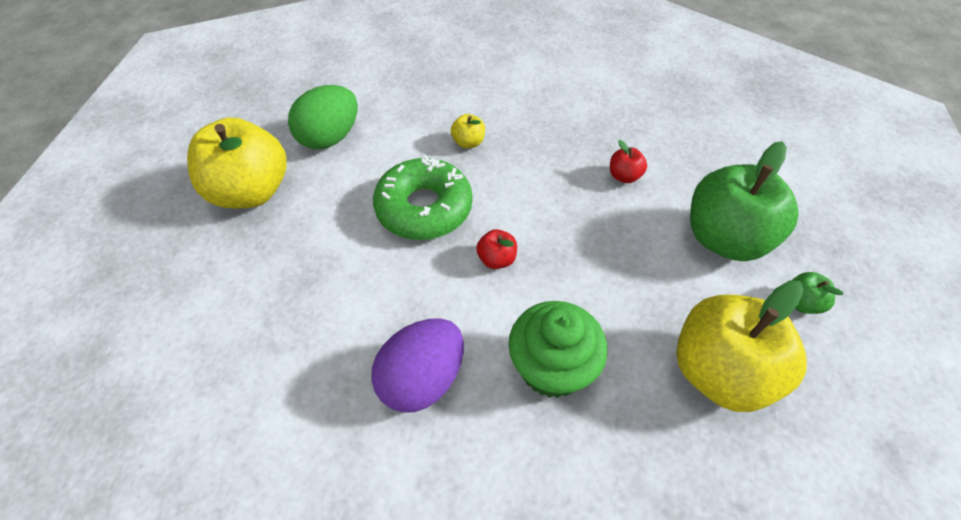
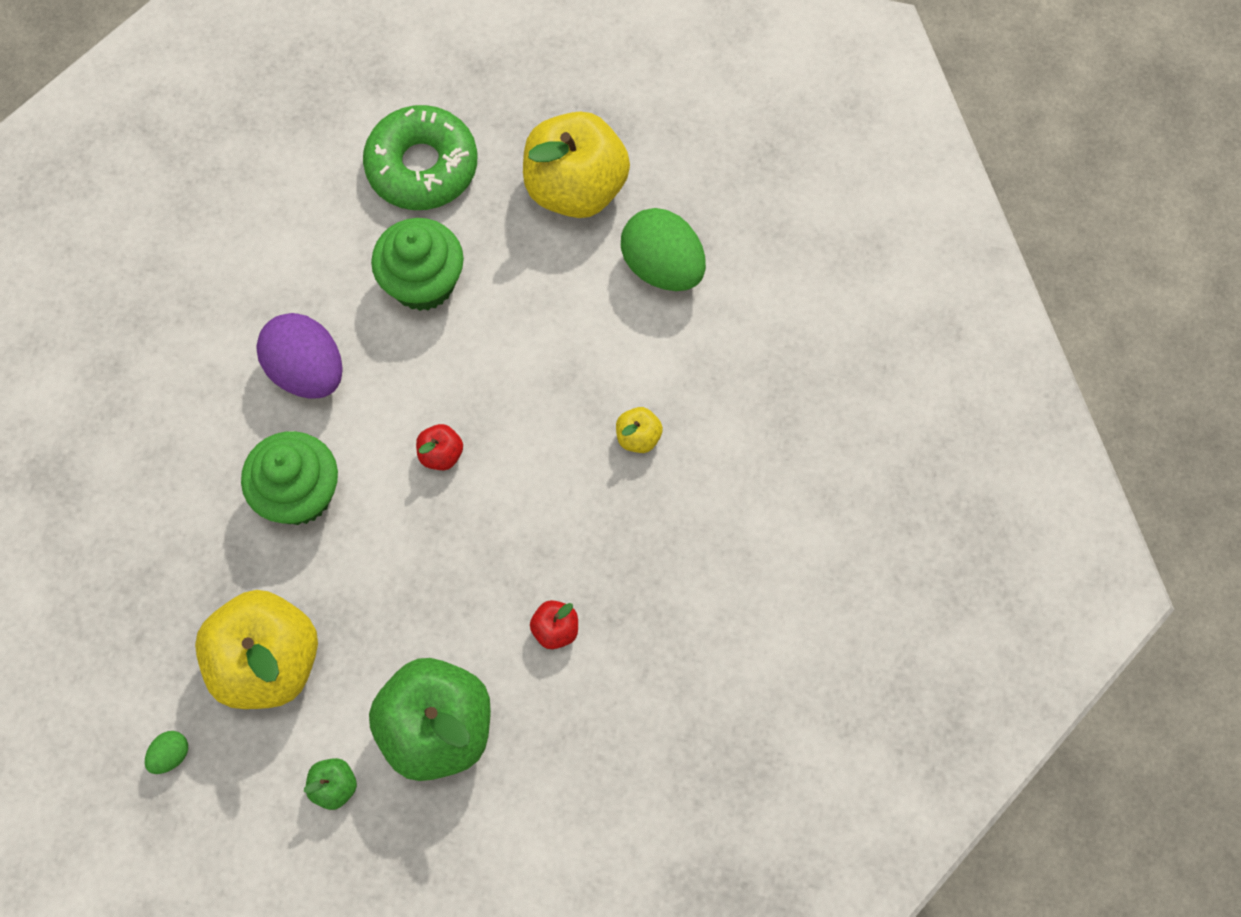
camera: 95 degrees right, 15 degrees up
green donut [373,155,472,240] -> green donut moved to [363,105,477,210]
none -> green egg [145,731,188,774]
none -> green cupcake [371,218,464,311]

